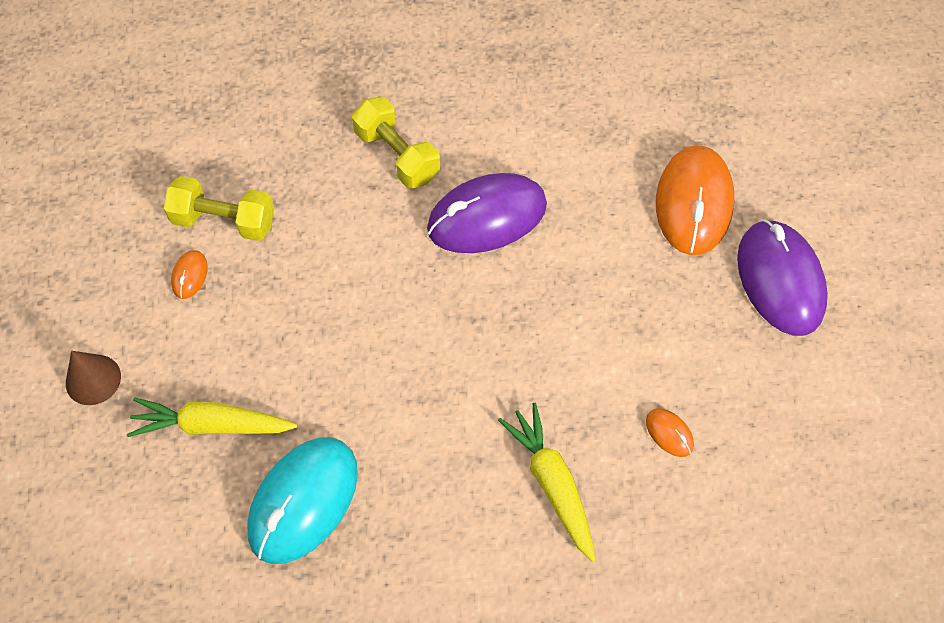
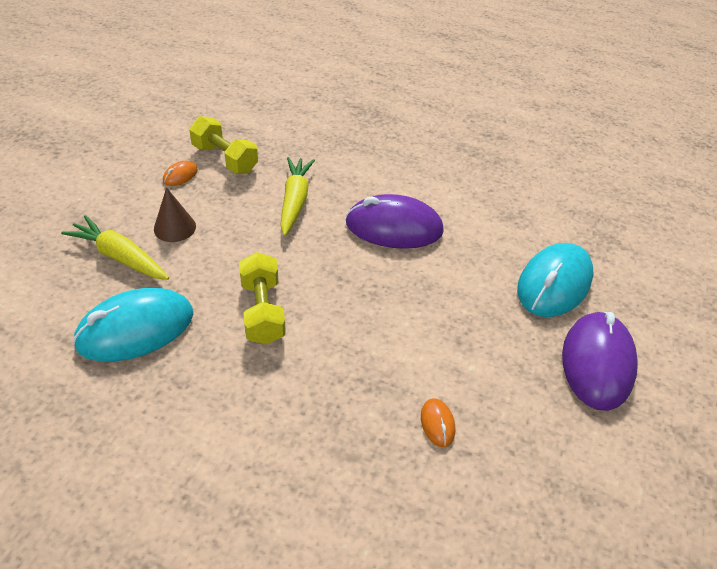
camera: 25 degrees right, 15 degrees down
brown cone [66,351,121,405] -> brown cone moved to [154,187,196,242]
yellow dumbbell [352,97,440,189] -> yellow dumbbell moved to [239,252,286,344]
yellow carrot [498,403,596,562] -> yellow carrot moved to [280,157,315,236]
orange mouse [656,146,734,255] -> turquoise mouse [517,243,593,317]

